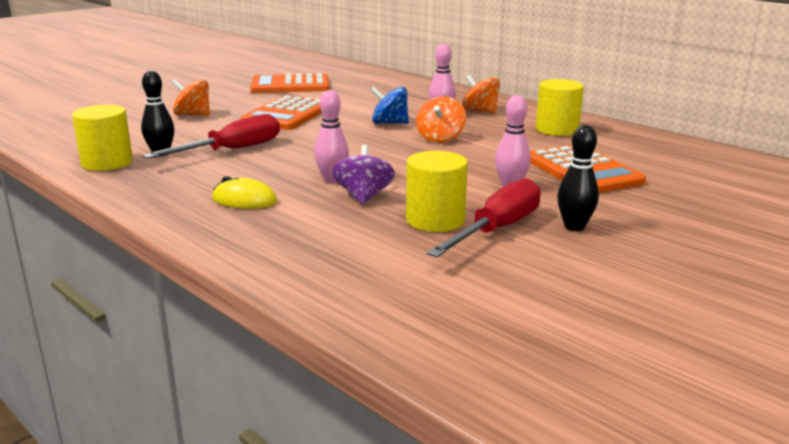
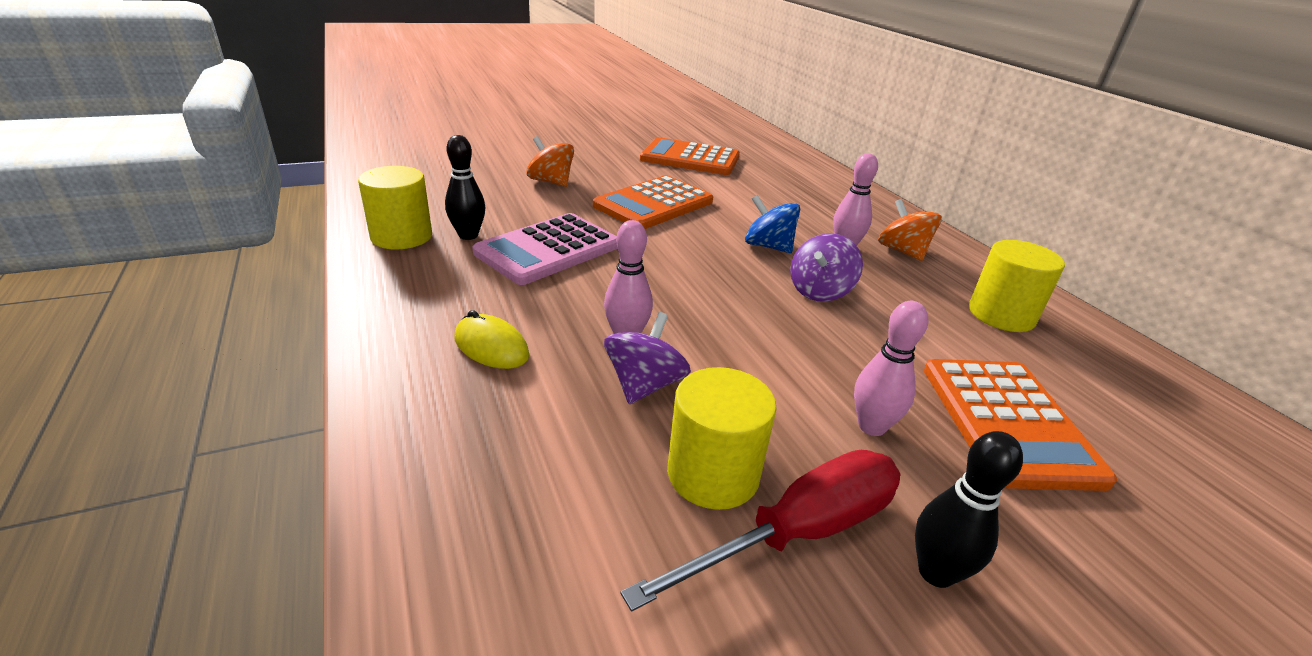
camera: 20 degrees right, 10 degrees up
red screwdriver [143,114,280,159] -> pink calculator [472,213,618,285]
orange spinning top [416,96,466,143] -> purple spinning top [790,234,863,302]

